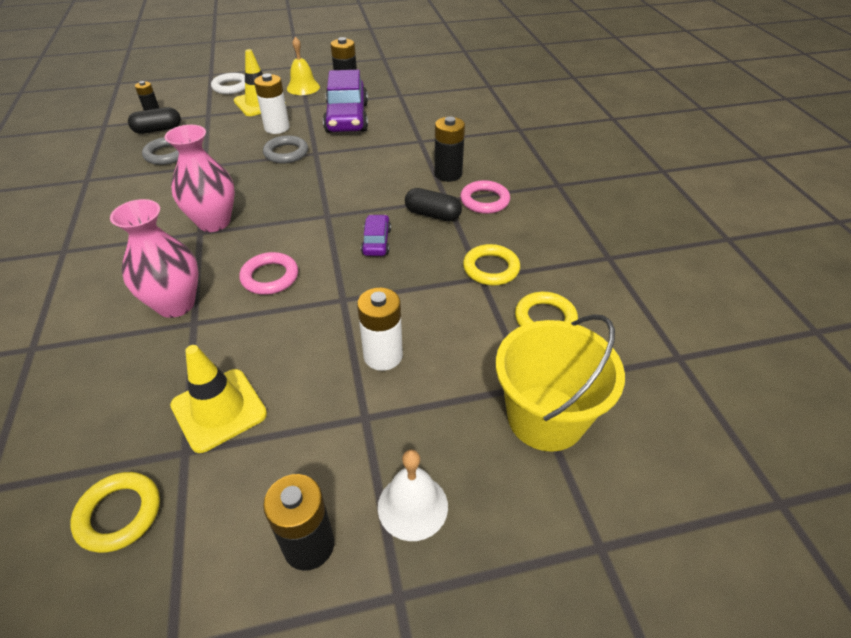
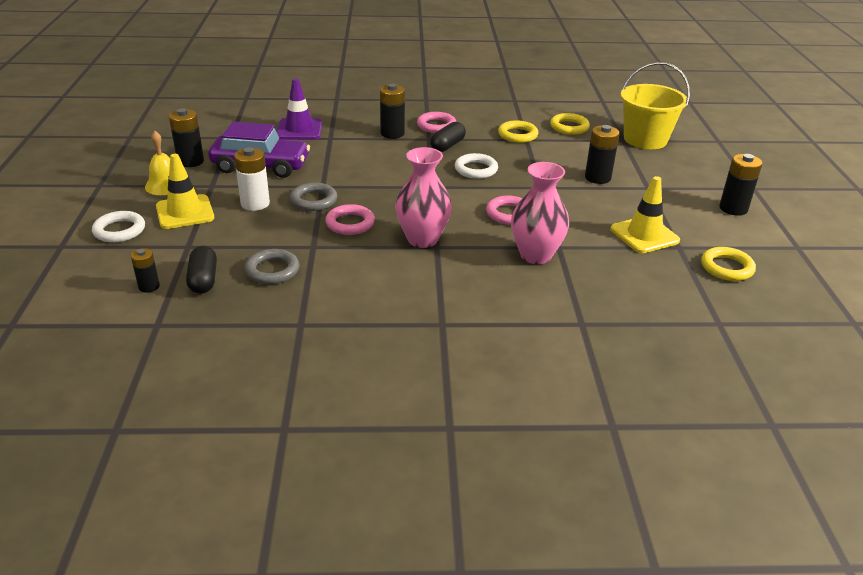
camera: 80 degrees left, 10 degrees down
white battery [357,288,403,371] -> black battery [585,125,620,184]
purple car [361,214,391,256] -> white ring [455,153,498,179]
white bell [378,450,448,541] -> none
none -> purple traffic cone [277,78,322,140]
none -> pink ring [325,204,375,235]

